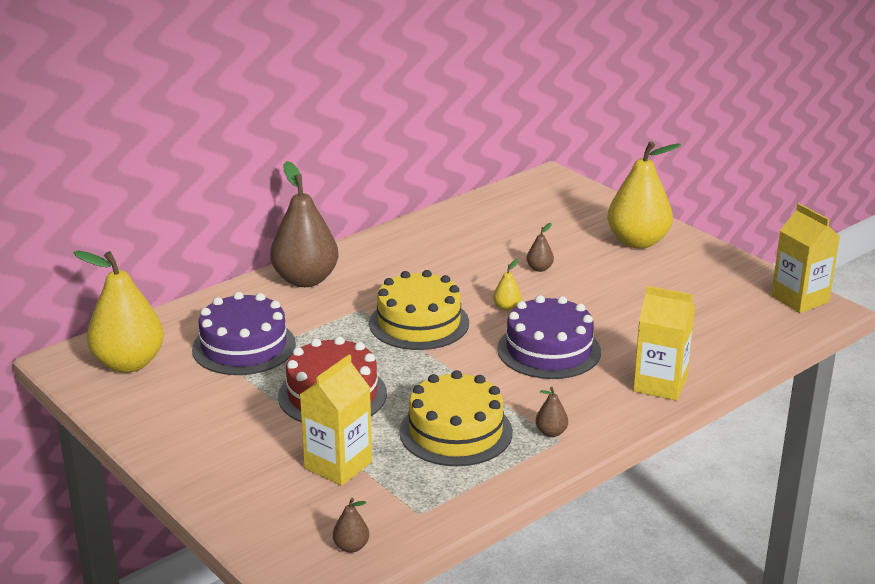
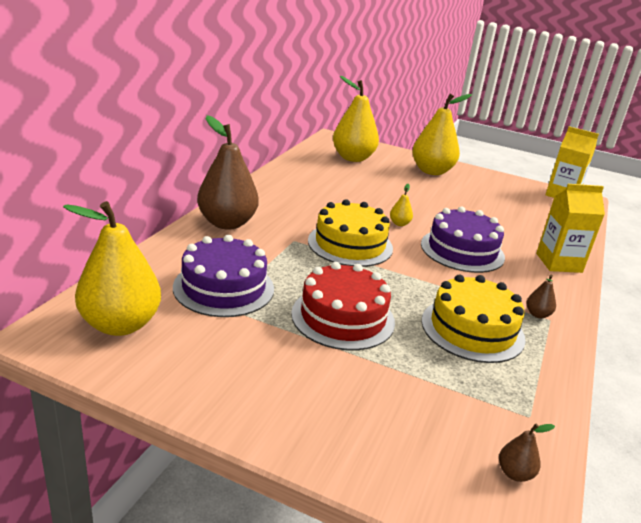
camera: 30 degrees left, 0 degrees up
yellow carton [299,355,372,486] -> none
brown pear [527,223,554,272] -> none
none -> yellow pear [333,76,379,162]

